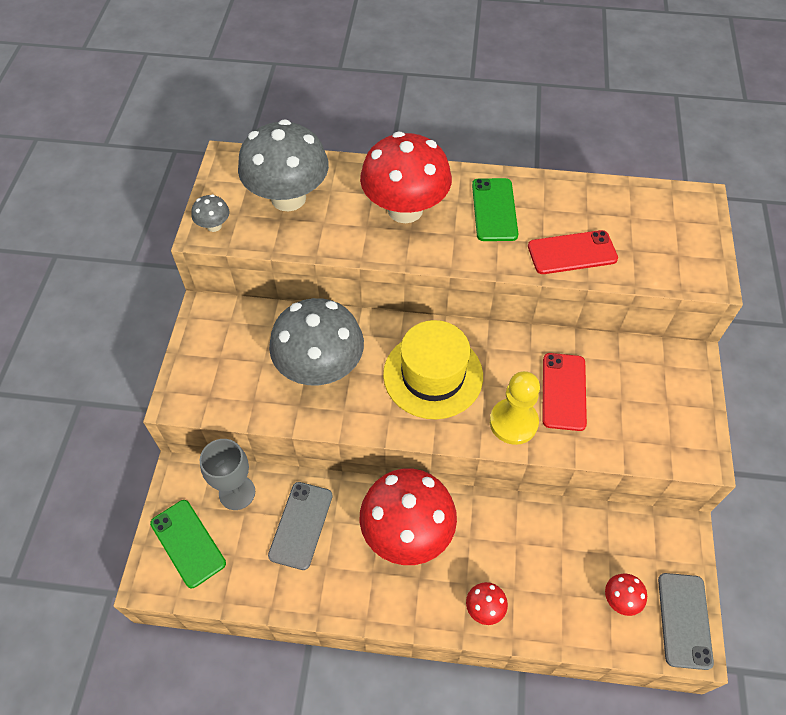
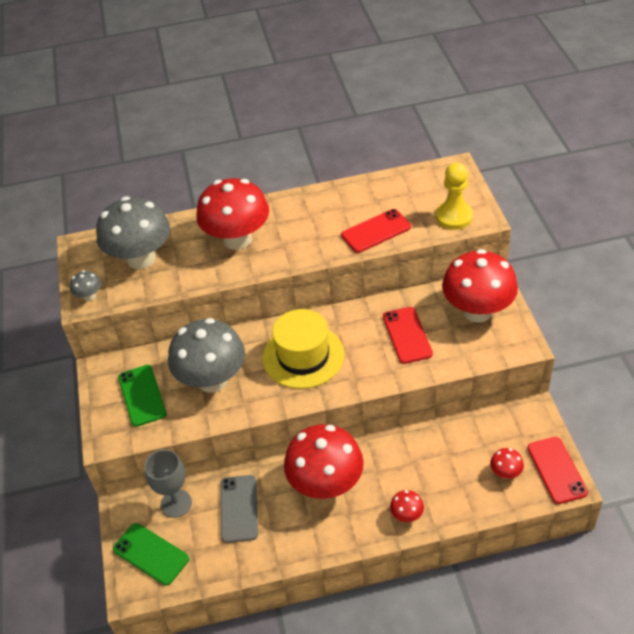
camera: 15 degrees left, 10 degrees down
green phone [472,178,518,241] -> green phone moved to [118,365,166,427]
yellow pawn [490,371,540,445] -> yellow pawn moved to [436,162,473,230]
grey phone [658,573,714,670] -> red phone [527,437,588,504]
none -> red mushroom [442,249,518,323]

